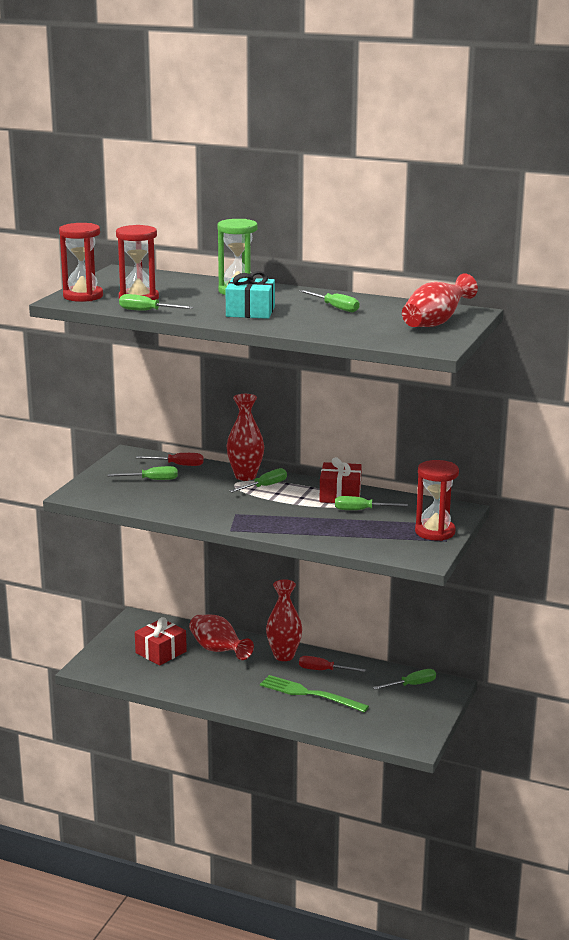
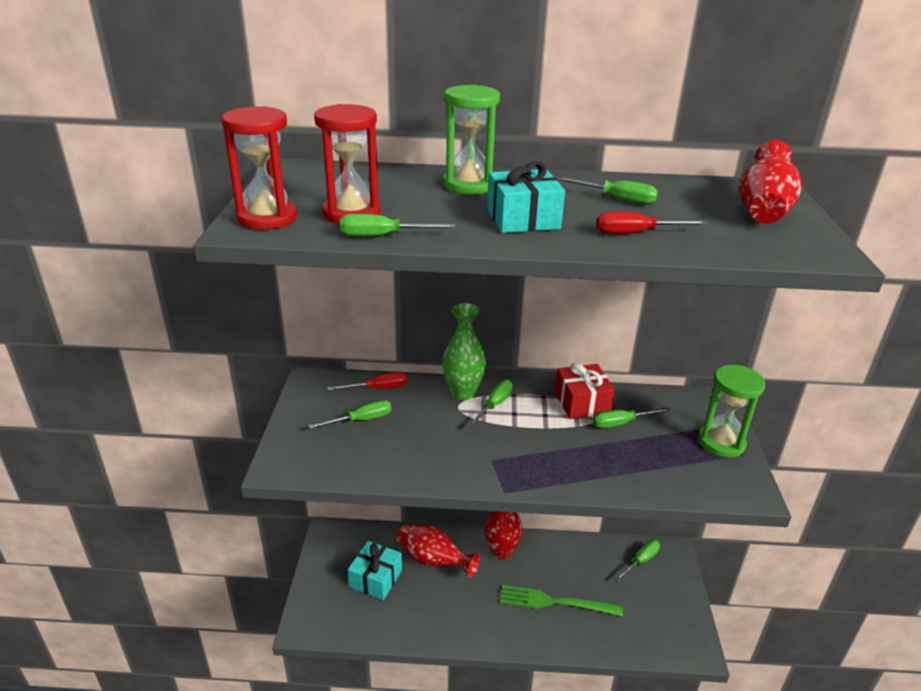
camera: 20 degrees left, 10 degrees up
red gift [135,617,187,666] -> turquoise gift [348,541,402,600]
red vase [227,394,264,481] -> green vase [442,303,486,400]
red screwdriver [299,656,366,672] -> red screwdriver moved to [596,212,708,234]
red hourglass [415,460,459,541] -> green hourglass [698,365,765,458]

